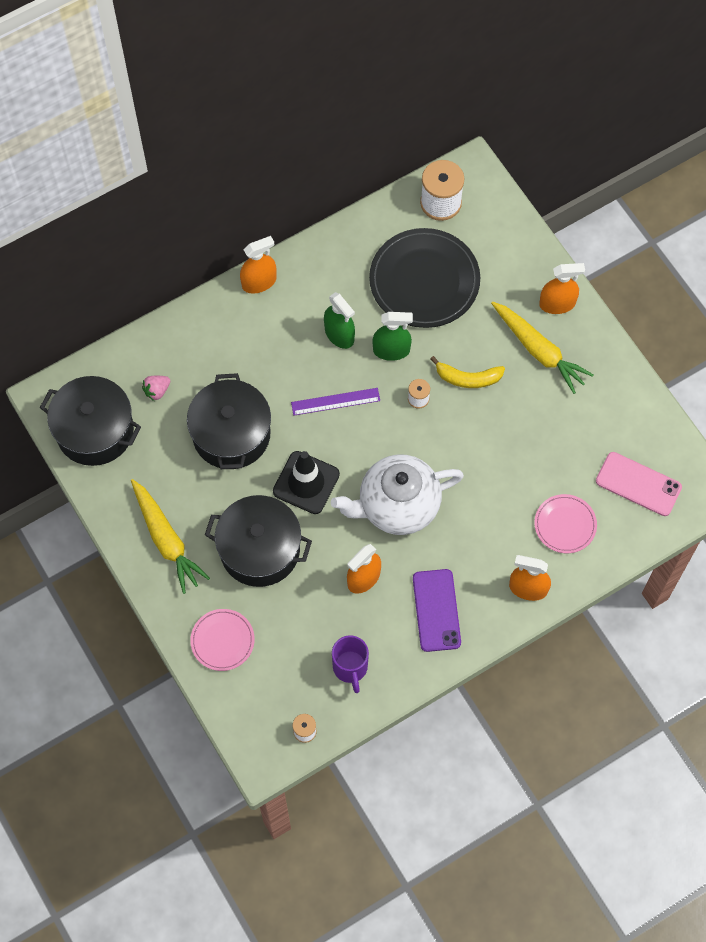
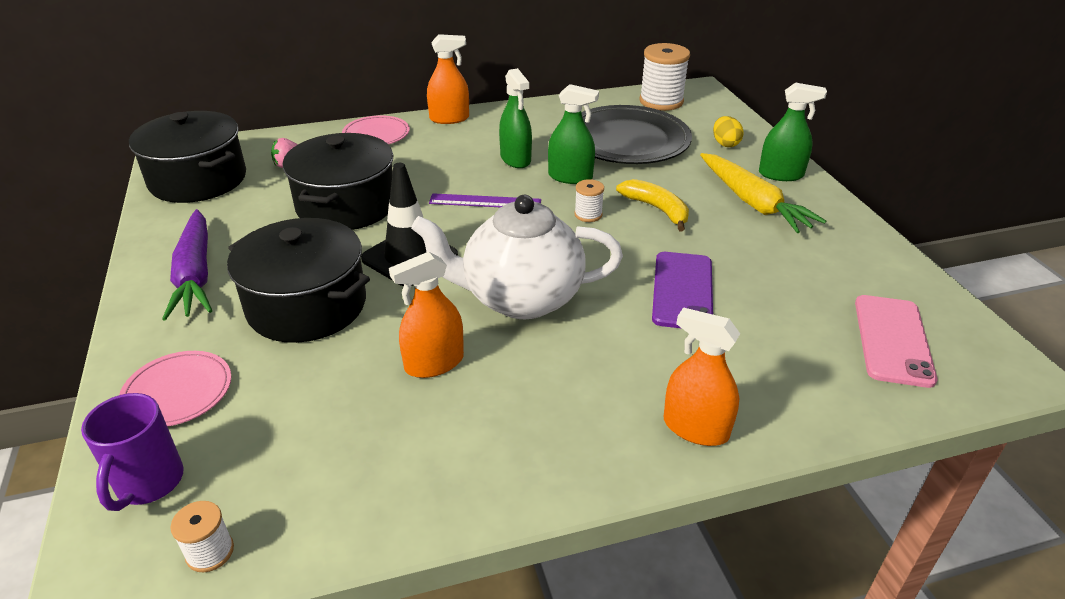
camera: 15 degrees right, 30 degrees down
yellow carrot [131,479,210,594] -> purple carrot [162,209,212,321]
purple mug [332,635,369,693] -> purple mug moved to [81,393,184,511]
purple phone [413,569,461,652] -> purple phone moved to [652,252,713,328]
yellow banana [430,356,505,388] -> yellow banana turned 150 degrees counterclockwise [616,179,689,232]
pink plate [534,494,597,553] -> pink plate moved to [342,115,410,144]
orange spray bottle [539,263,585,314] -> green spray bottle [759,82,827,181]
pink phone [596,452,682,516] -> pink phone turned 60 degrees clockwise [855,295,938,388]
none -> yellow egg [713,116,743,147]

